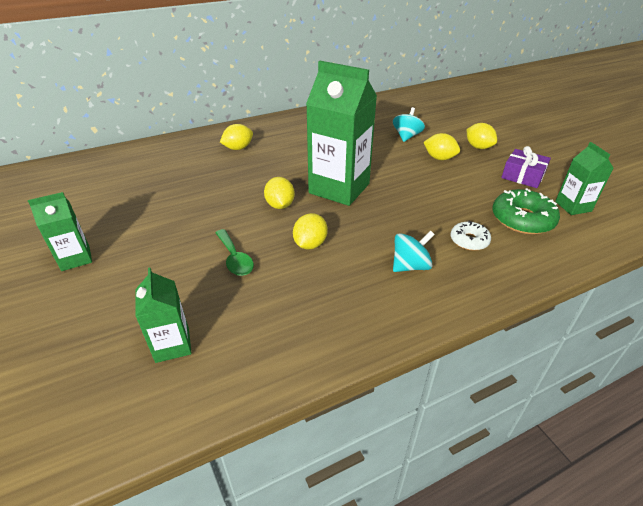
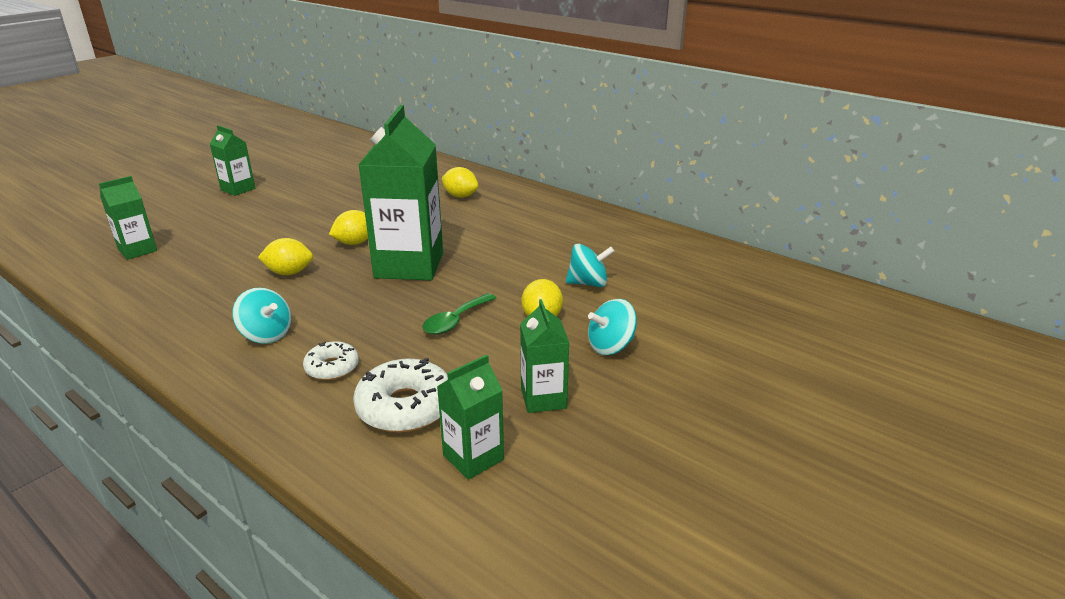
camera: 65 degrees right, 10 degrees down
green spoon [215,229,254,276] -> green spoon moved to [422,293,496,335]
yellow lemon [467,123,497,149] -> turquoise spinning top [588,299,637,355]
green donut [492,188,560,234] -> white donut [353,358,448,433]
purple gift [501,146,551,188] -> green carton [520,299,569,413]

